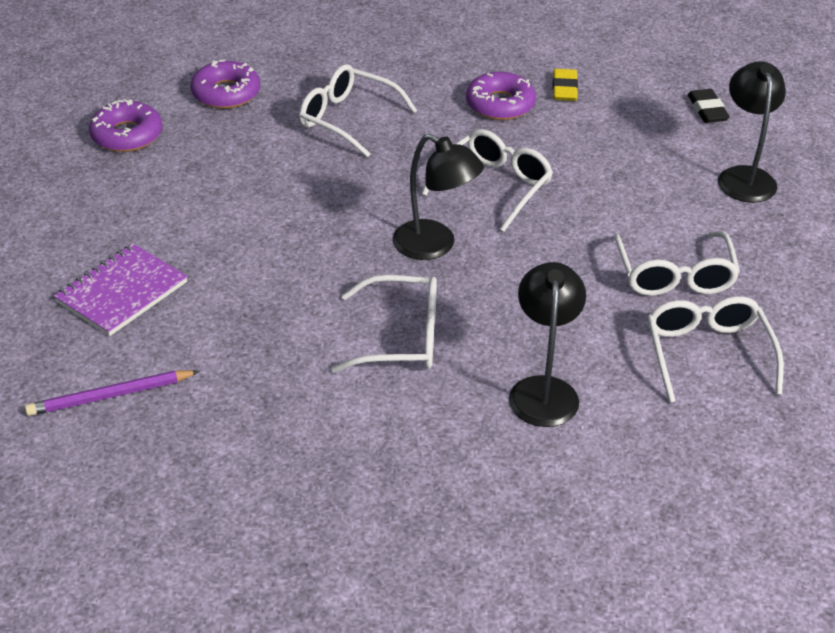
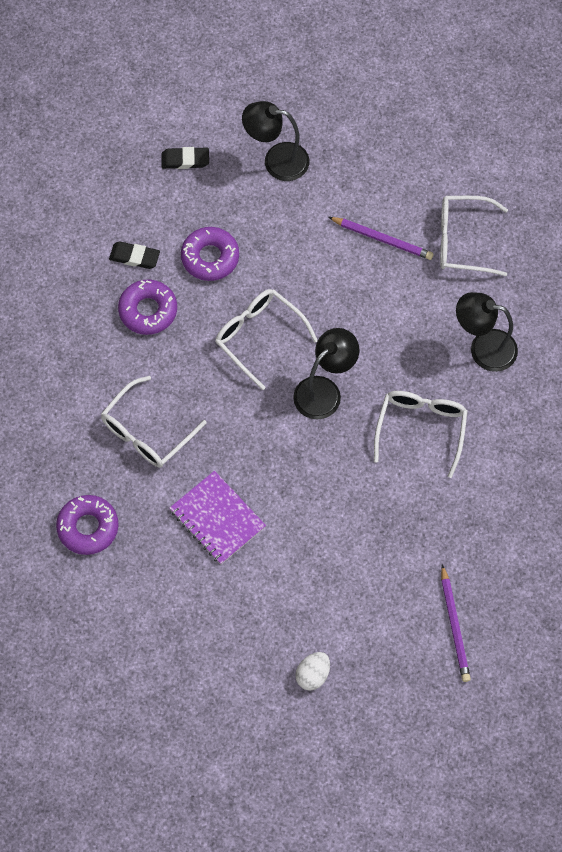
camera: 80 degrees left, 25 degrees up
purple notebook [54,244,188,336] -> purple notebook moved to [169,471,266,564]
purple donut [89,99,163,152] -> purple donut moved to [181,227,239,281]
yellow eraser [553,69,578,101] -> black eraser [109,241,160,269]
white glasses [613,231,740,296] -> purple pencil [328,217,433,260]
none -> white egg [295,652,330,690]

